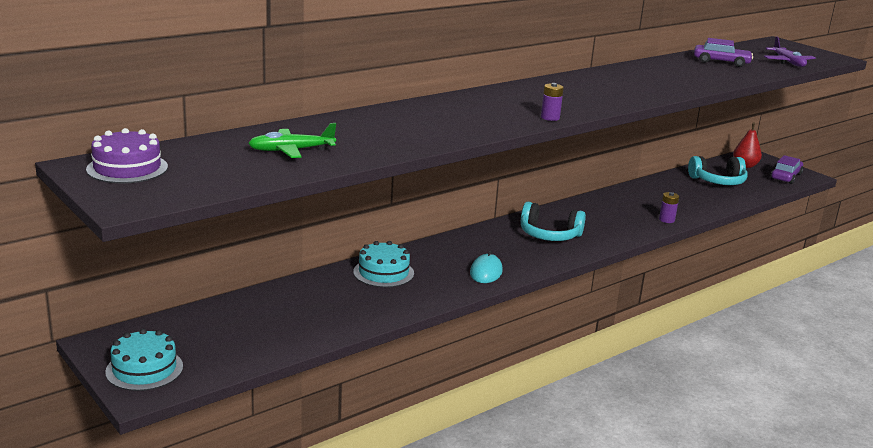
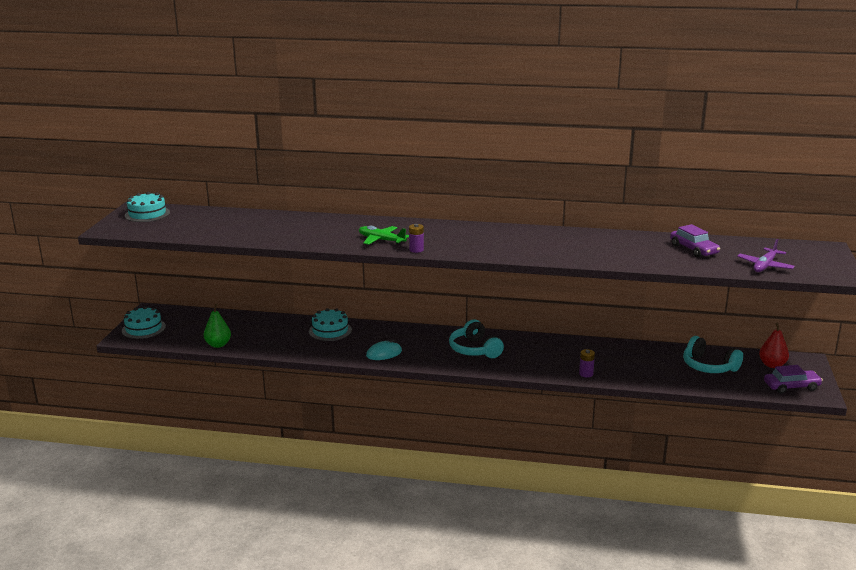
camera: 50 degrees right, 0 degrees up
purple cake [86,128,168,183] -> turquoise cake [125,192,170,222]
green plane [248,123,336,158] -> green plane moved to [359,226,409,245]
none -> green pear [204,304,231,348]

